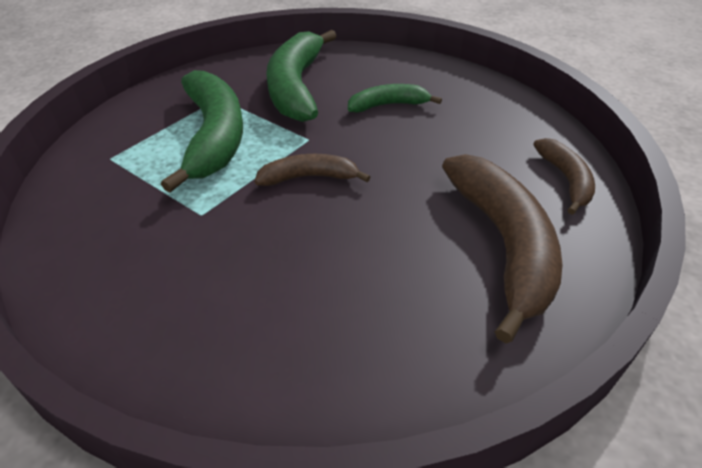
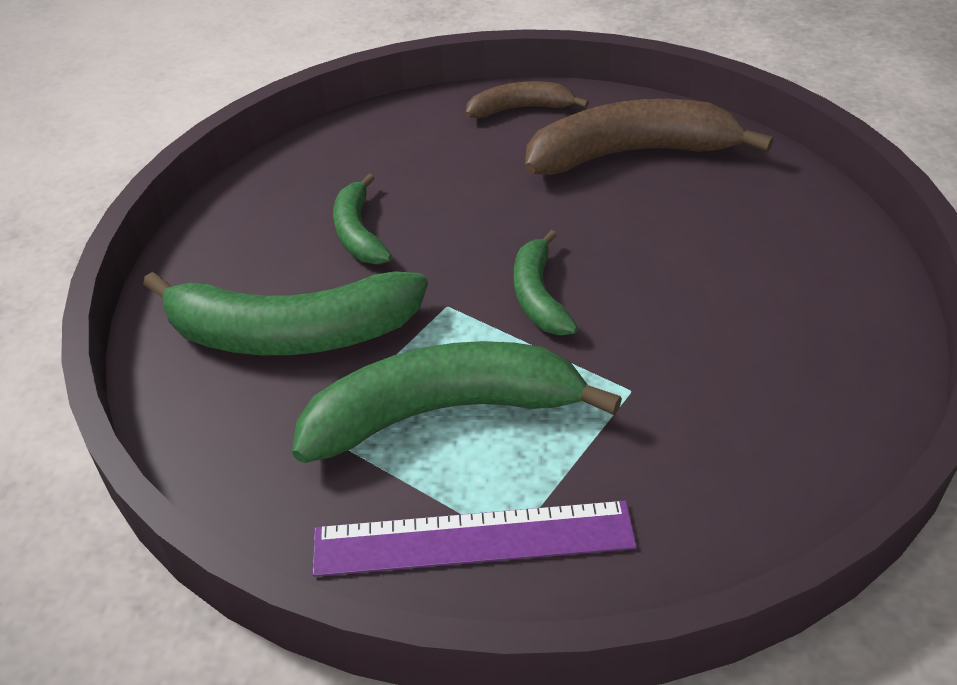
camera: 90 degrees left, 0 degrees up
brown banana [255,154,370,186] -> green banana [514,230,578,335]
none -> purple ruler [312,501,637,577]

